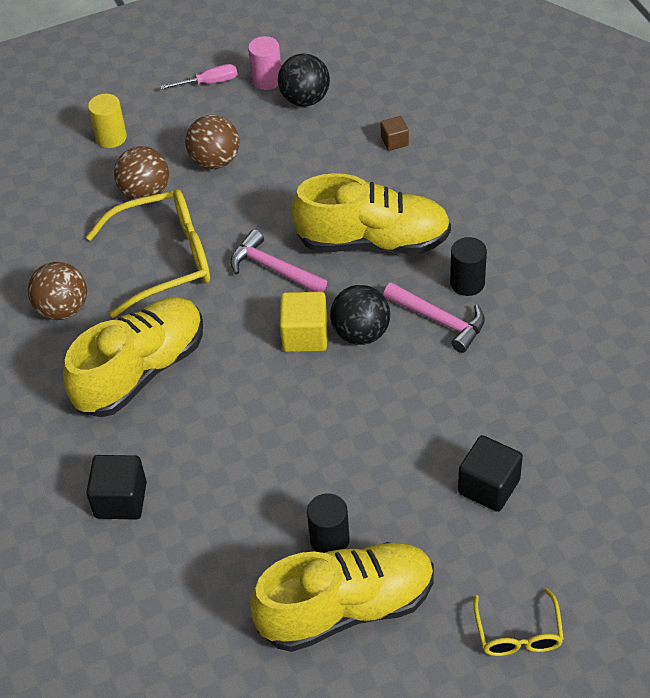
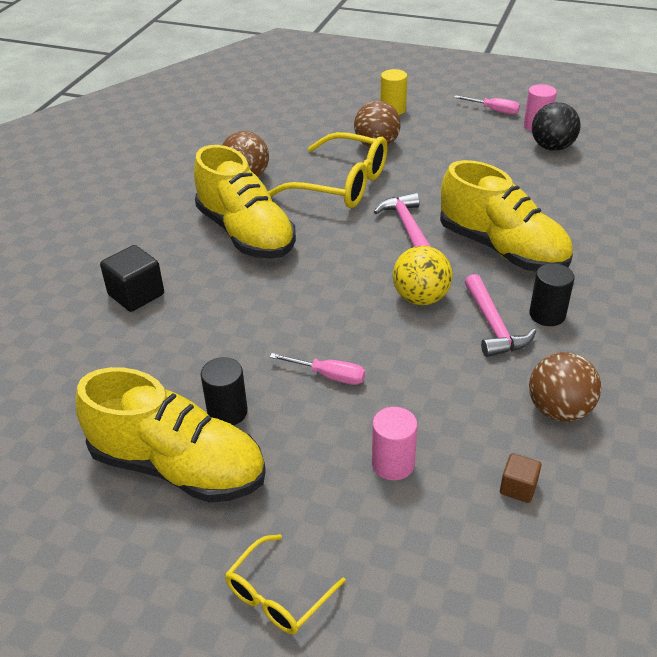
camera: 40 degrees right, 10 degrees down
yellow shoe [63,298,203,417] -> yellow shoe turned 60 degrees clockwise [194,145,296,259]
brown ball [185,115,239,169] -> brown ball moved to [529,352,601,422]
yellow cube [279,292,327,352] -> none
black ball [330,285,390,345] -> yellow ball [393,246,453,305]
brown cube [381,116,409,151] -> brown cube moved to [500,453,541,503]
black cube [458,435,523,512] -> pink cylinder [372,407,418,480]
none -> pink screwdriver [270,353,365,385]

